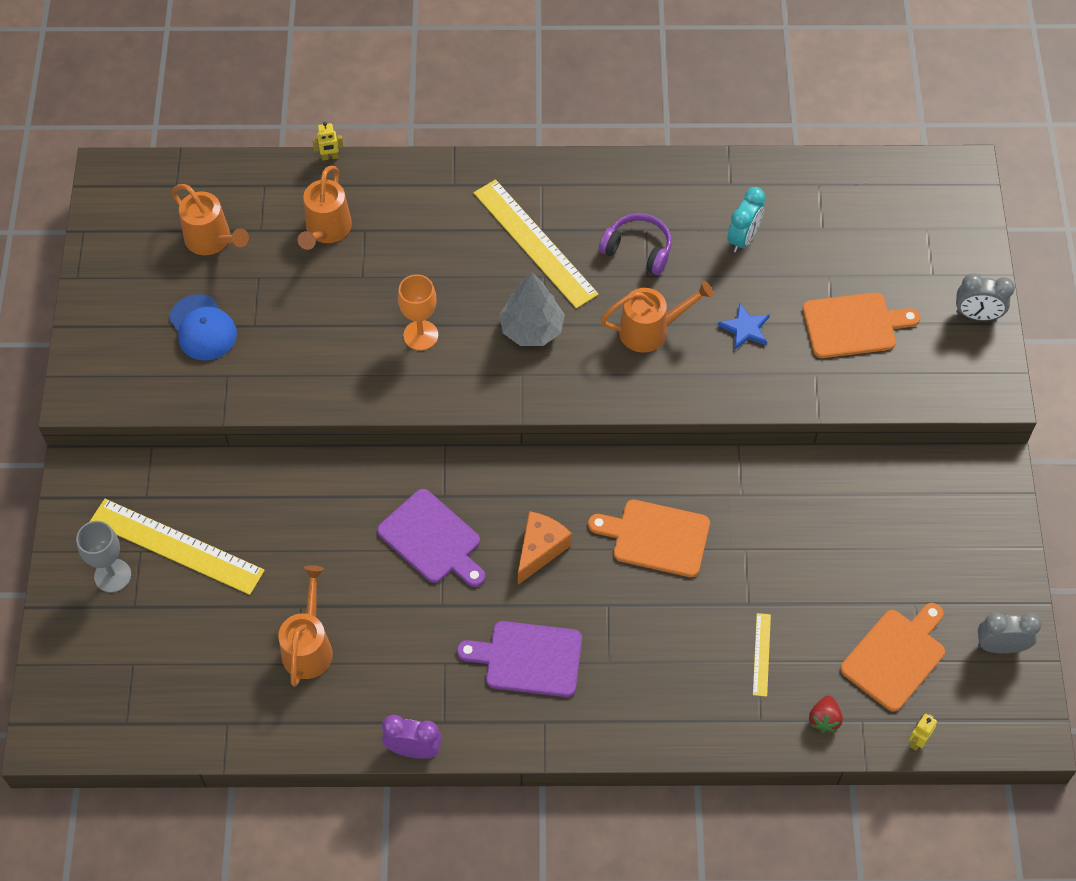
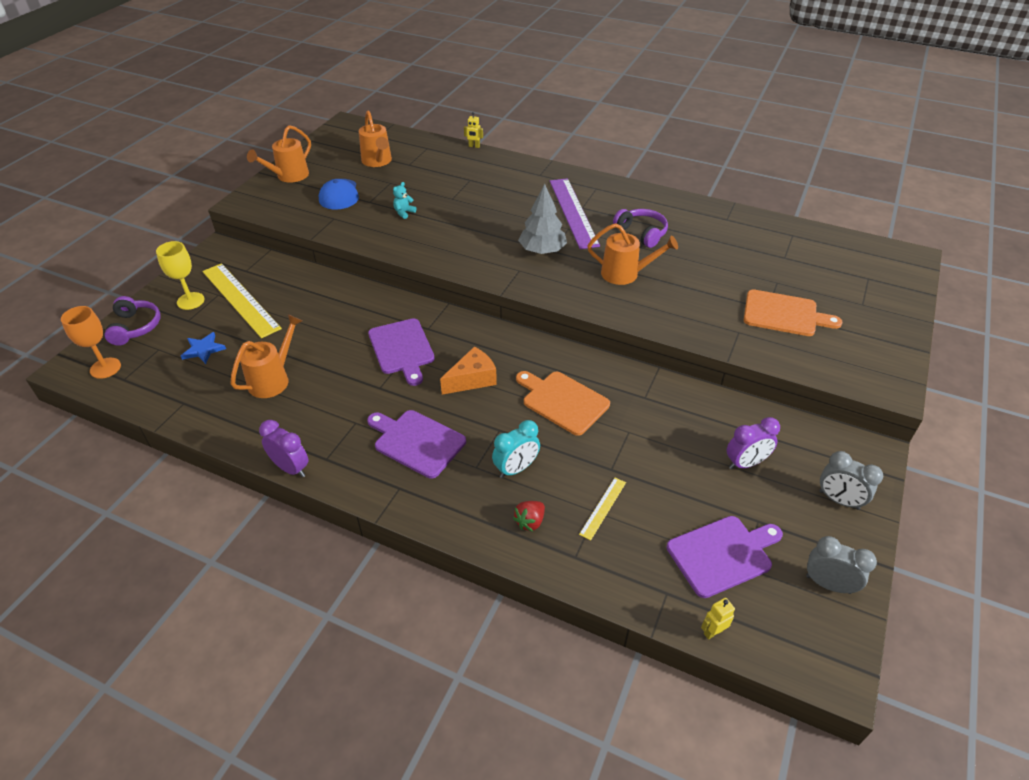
camera: 25 degrees right, 15 degrees down
grey goblet [76,521,131,593] -> yellow goblet [156,241,204,310]
orange watering can [298,166,352,250] -> orange watering can moved to [247,125,311,183]
orange goblet [398,274,438,351] -> orange goblet moved to [61,306,121,379]
yellow ruler [474,179,599,309] -> purple ruler [550,178,600,249]
blue star [718,303,770,349] -> blue star moved to [181,332,226,364]
turquoise clock [727,187,765,253] -> turquoise clock moved to [492,420,540,478]
red strawberry [809,695,843,733] -> red strawberry moved to [513,501,545,531]
orange cutting board [840,603,945,711] -> purple cutting board [667,516,783,598]
grey clock [956,273,1015,321] -> grey clock moved to [819,451,883,510]
none -> purple headphones [104,296,161,346]
none -> turquoise teddy bear [393,182,416,219]
none -> purple clock [727,417,780,469]

